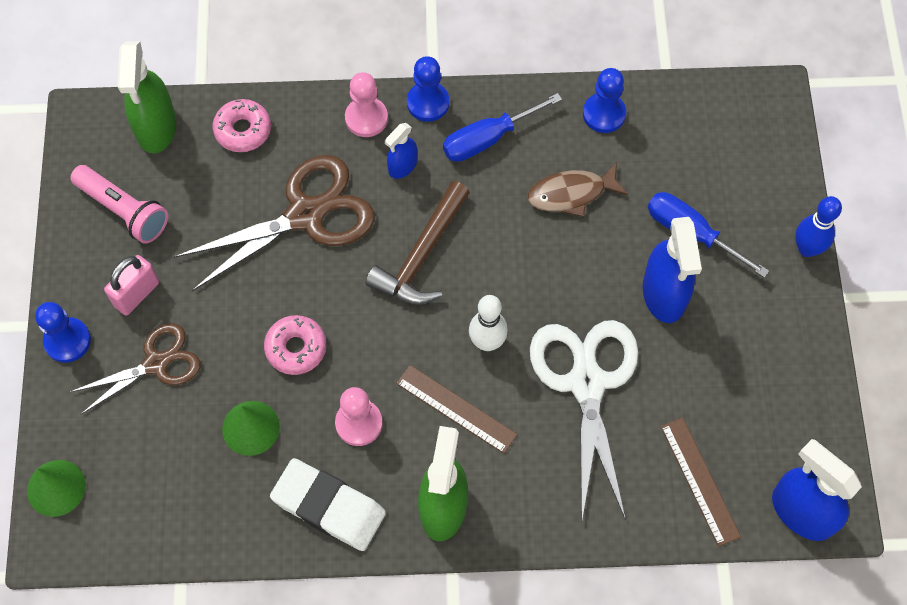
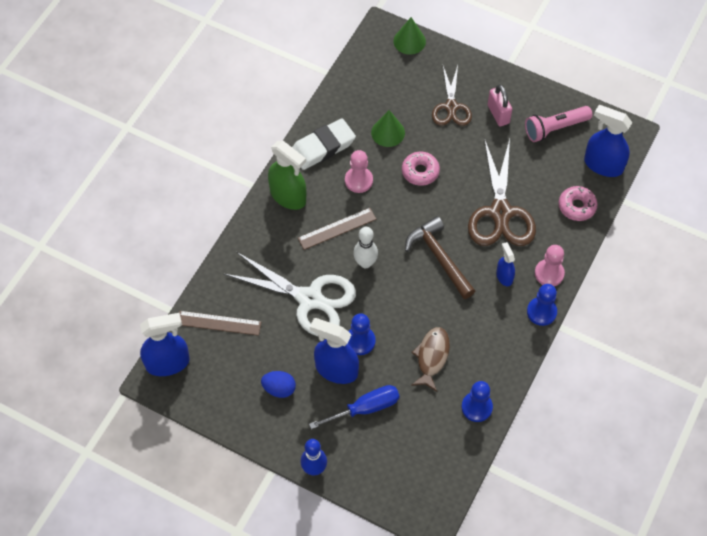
camera: 120 degrees right, 5 degrees down
blue pawn [35,302,91,363] -> blue pawn moved to [347,313,376,355]
green spray bottle [117,41,176,153] -> blue spray bottle [584,105,632,177]
blue screwdriver [443,93,562,162] -> none
none -> blue egg [261,371,296,398]

